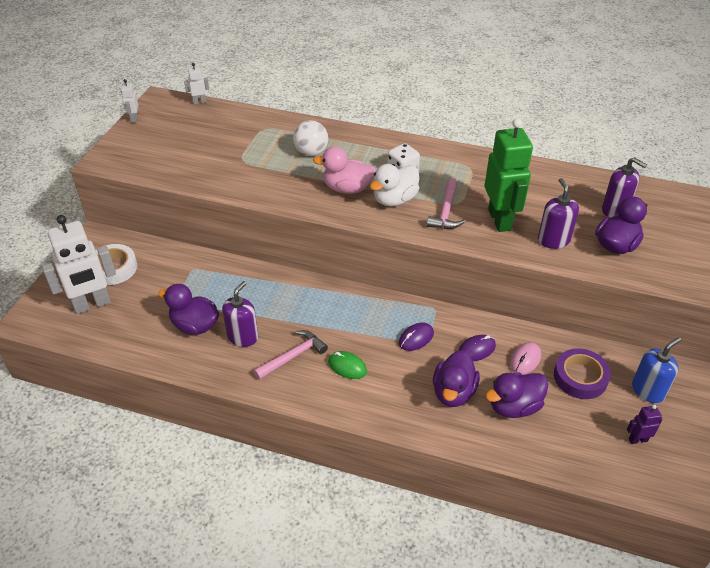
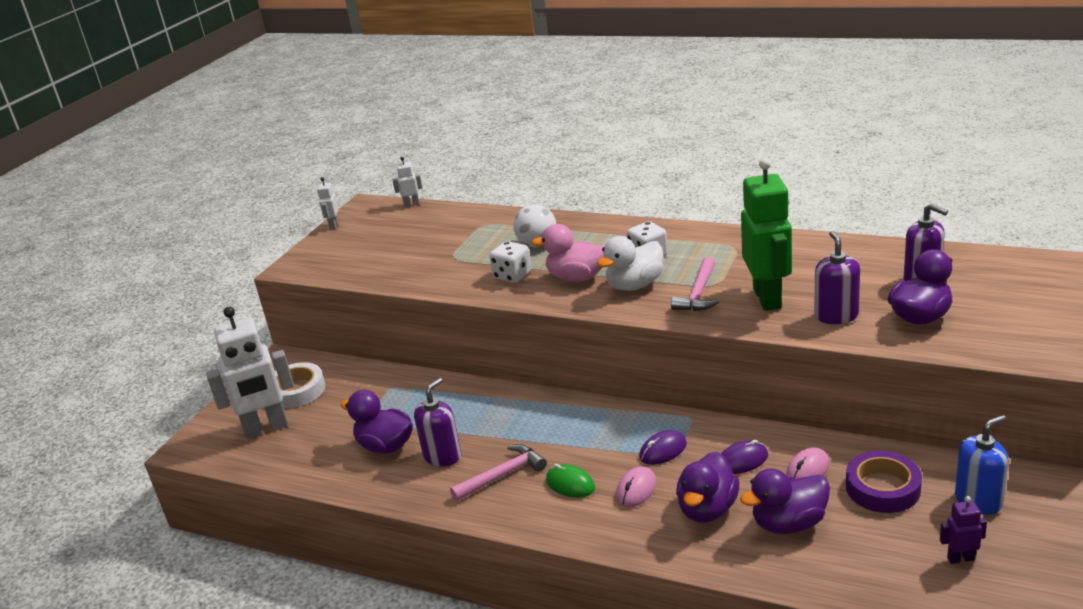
camera: 10 degrees right, 15 degrees down
none -> white dice [490,241,532,283]
none -> pink mouse [616,466,657,508]

